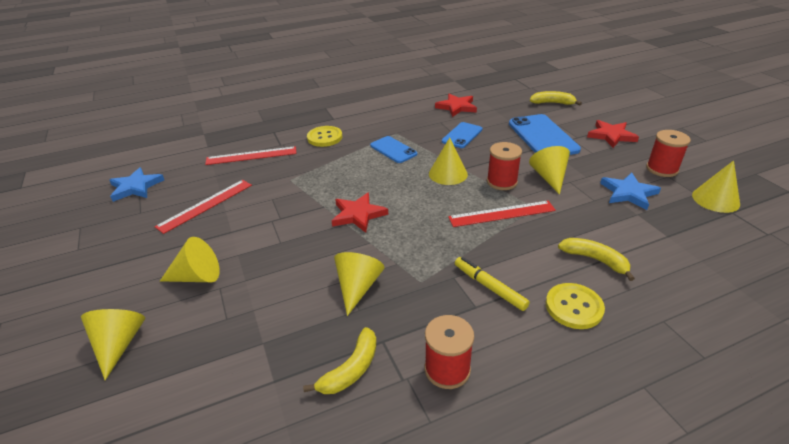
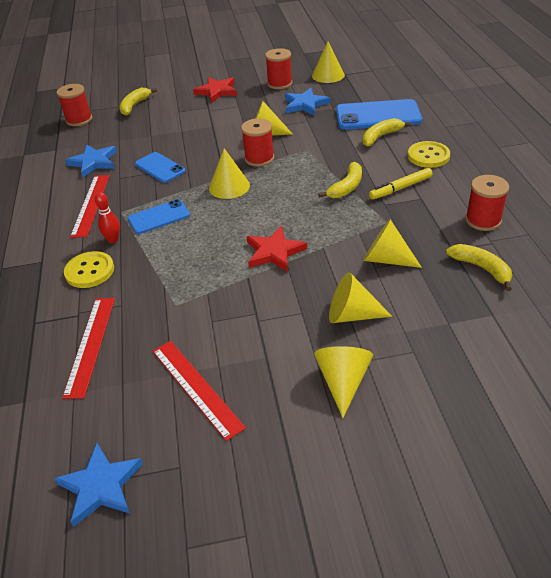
camera: 75 degrees left, 5 degrees up
yellow cone [81,309,145,380] -> yellow cone moved to [329,272,392,323]
red star [435,94,477,117] -> blue star [65,145,117,177]
red ruler [448,201,556,227] -> red ruler moved to [70,175,110,238]
blue phone [509,114,581,155] -> blue phone moved to [336,99,422,130]
none -> red spool [56,84,92,126]
none -> red bowling pin [95,192,120,243]
none -> yellow banana [318,162,362,198]

